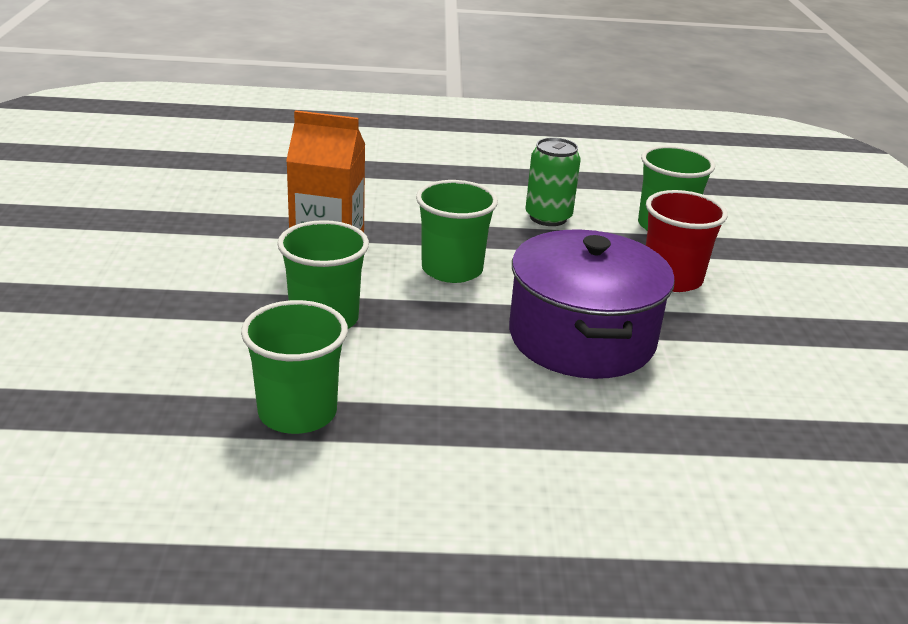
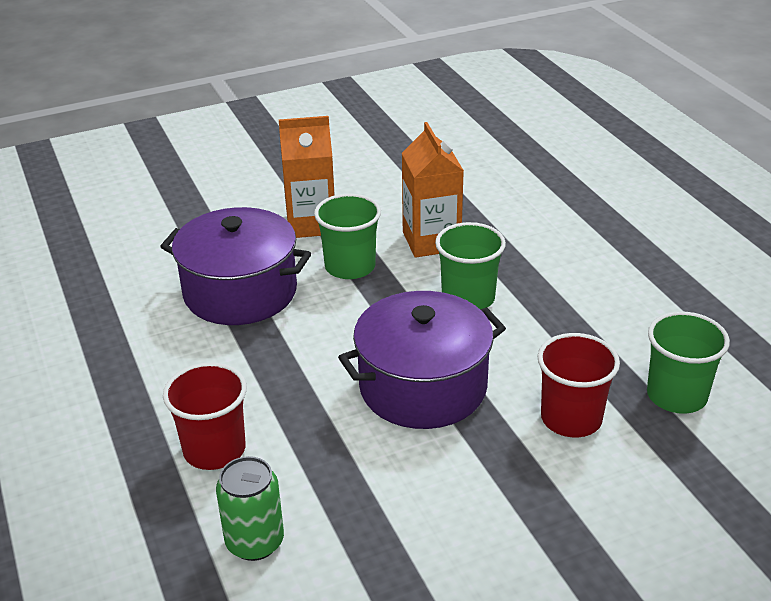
camera: 70 degrees right, 5 degrees up
green cup [241,300,348,434] -> purple pot [160,207,311,325]
green can [526,137,581,226] -> green can moved to [216,456,284,561]
none -> red cup [163,362,247,470]
none -> orange carton [279,116,335,238]

